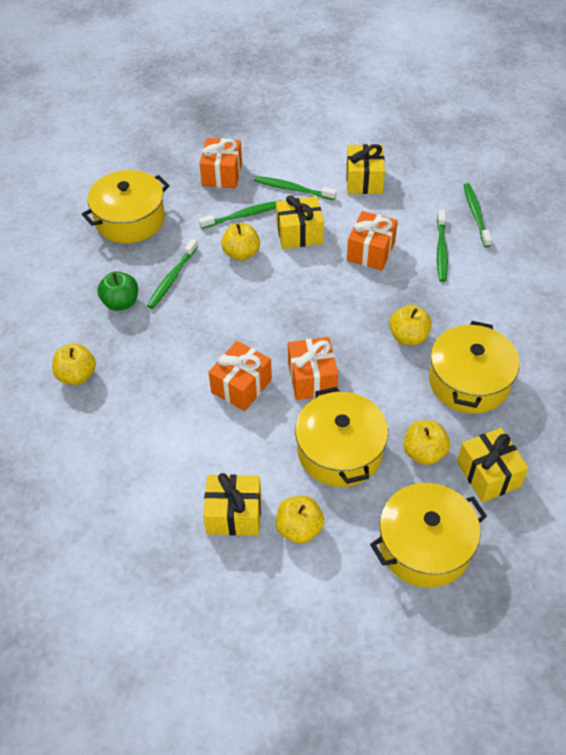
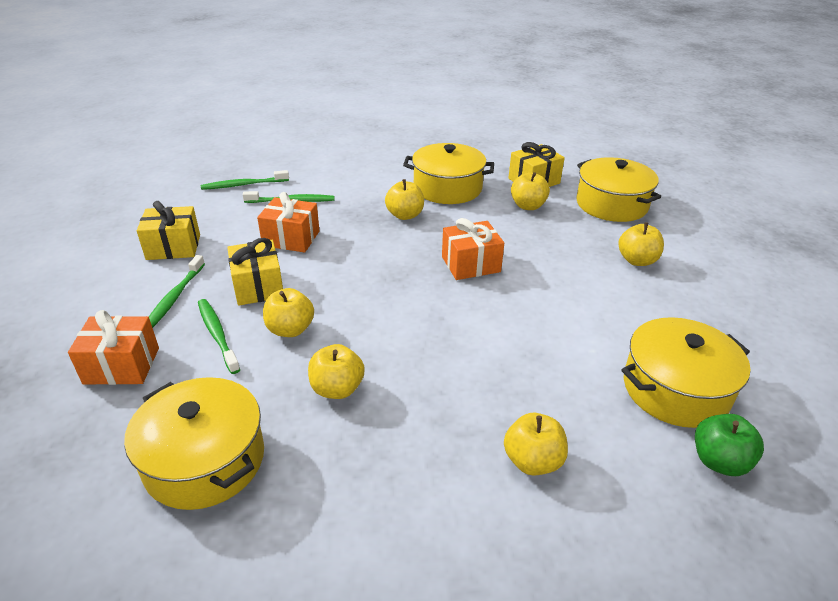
camera: 100 degrees left, 15 degrees down
green apple [97,271,138,311] -> green apple moved to [695,414,764,476]
green toothbrush [147,239,198,309] -> yellow apple [308,344,365,399]
yellow gift [203,473,261,536] -> none
orange gift [208,341,272,411] -> none
yellow pot [295,387,388,487] -> yellow pot moved to [622,317,751,428]

